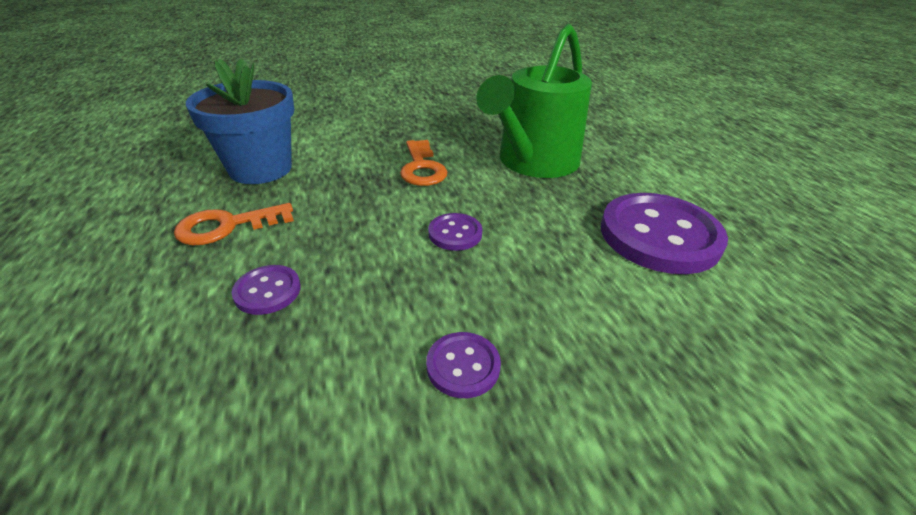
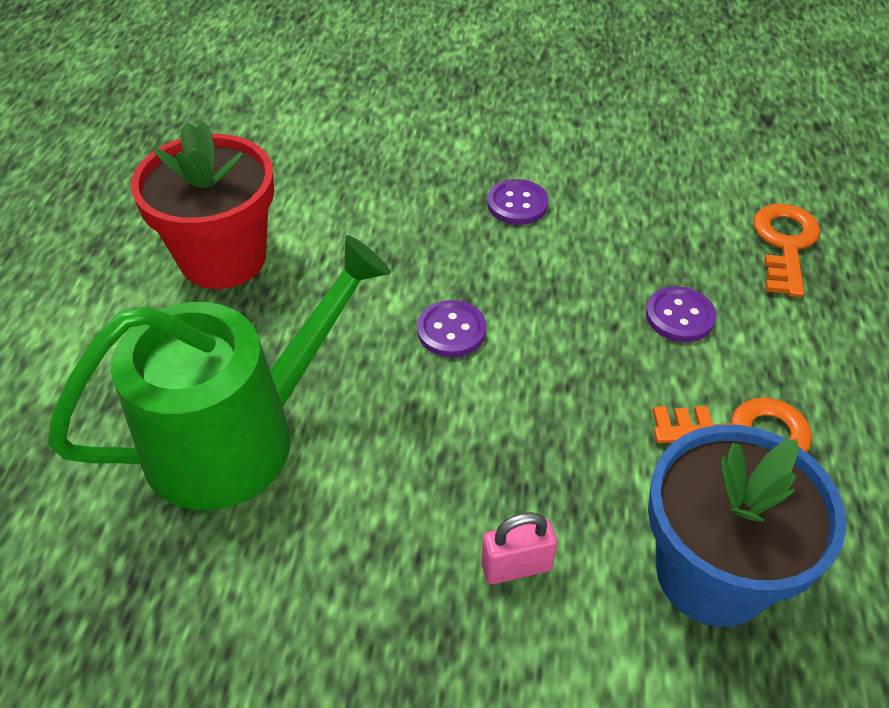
camera: 155 degrees left, 10 degrees up
orange key [400,140,447,186] -> orange key moved to [753,204,820,297]
purple button [601,193,728,274] -> red flower pot [131,121,274,289]
none -> pink padlock [481,512,557,584]

